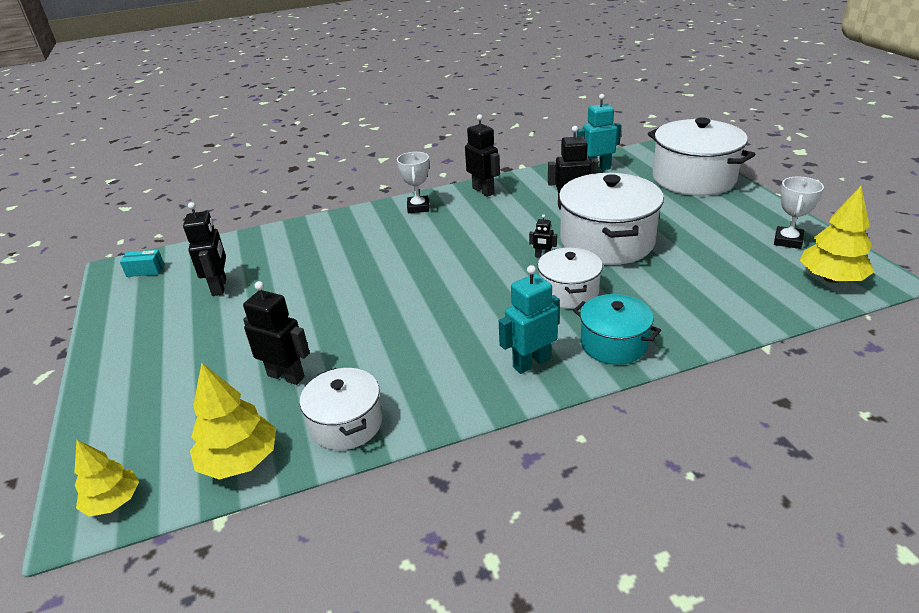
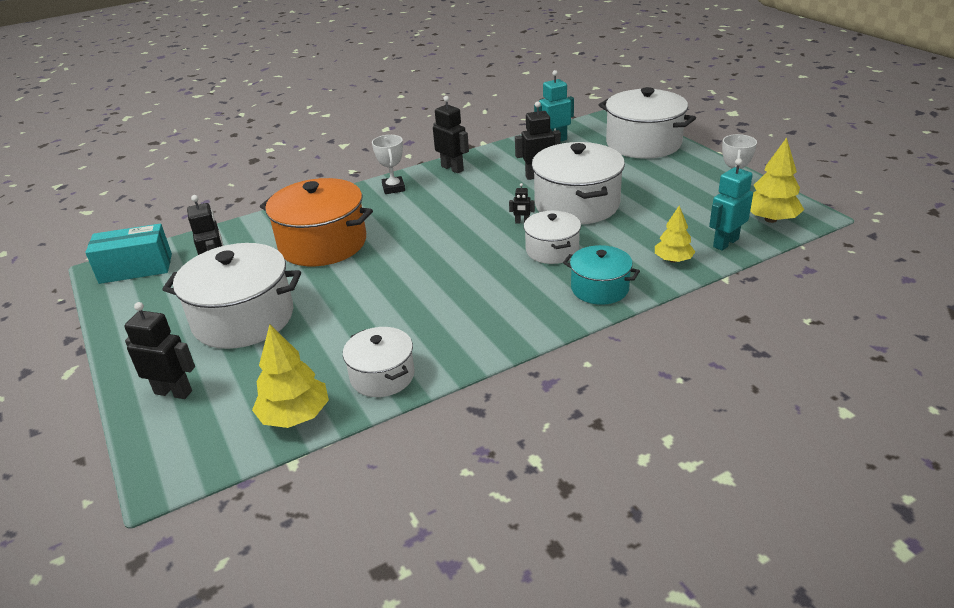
camera: 10 degrees left, 0 degrees up
yellow tree [74,440,139,517] -> yellow tree moved to [655,206,695,263]
turquoise box [120,250,164,277] -> turquoise box [85,224,172,284], size x2.04
black robot [243,281,310,385] -> black robot moved to [124,302,195,399]
turquoise robot [499,265,560,374] -> turquoise robot moved to [709,158,753,251]
none -> white pot [162,243,301,349]
none -> orange pot [260,178,373,266]

